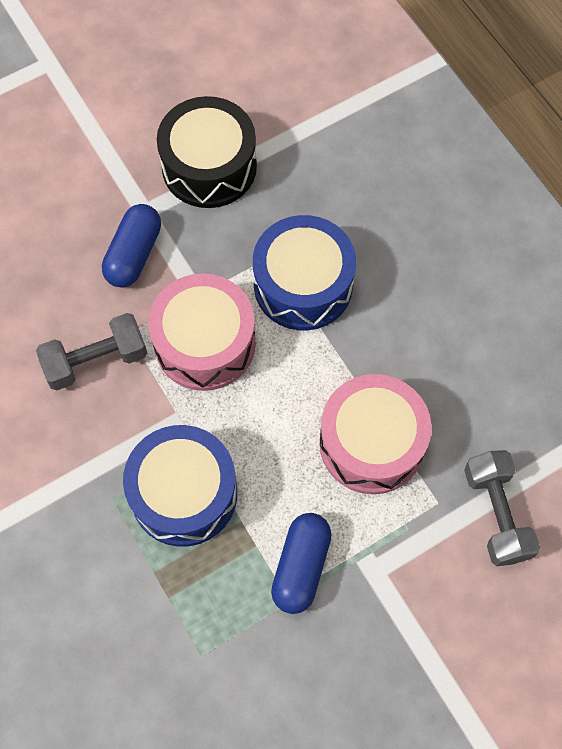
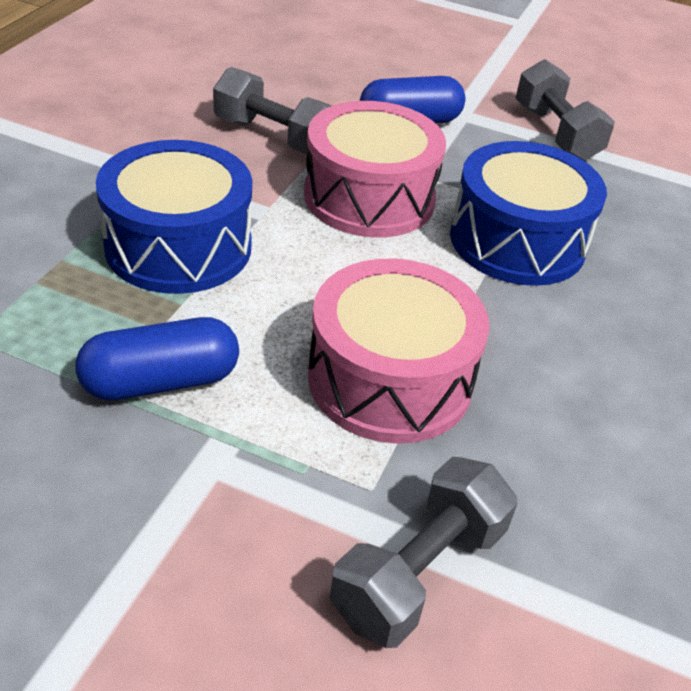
camera: 50 degrees right, 25 degrees down
black drum [157,96,257,208] -> grey dumbbell [516,59,615,161]

